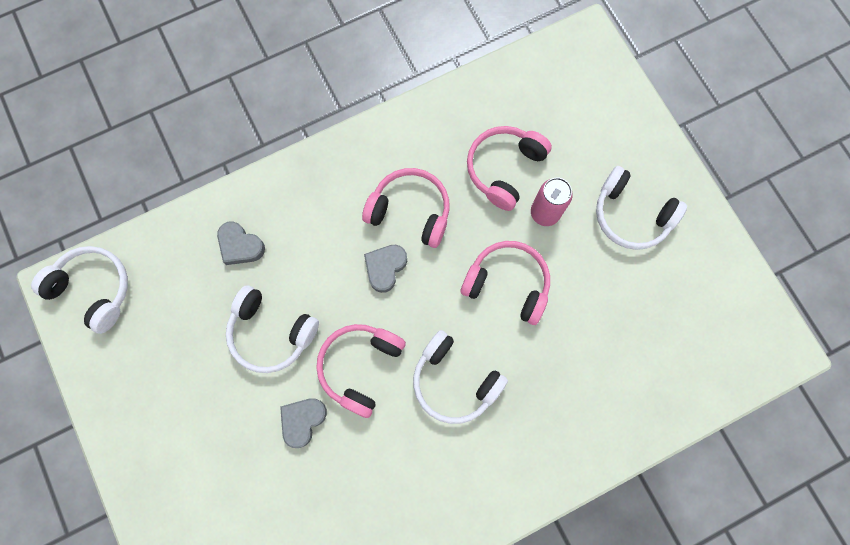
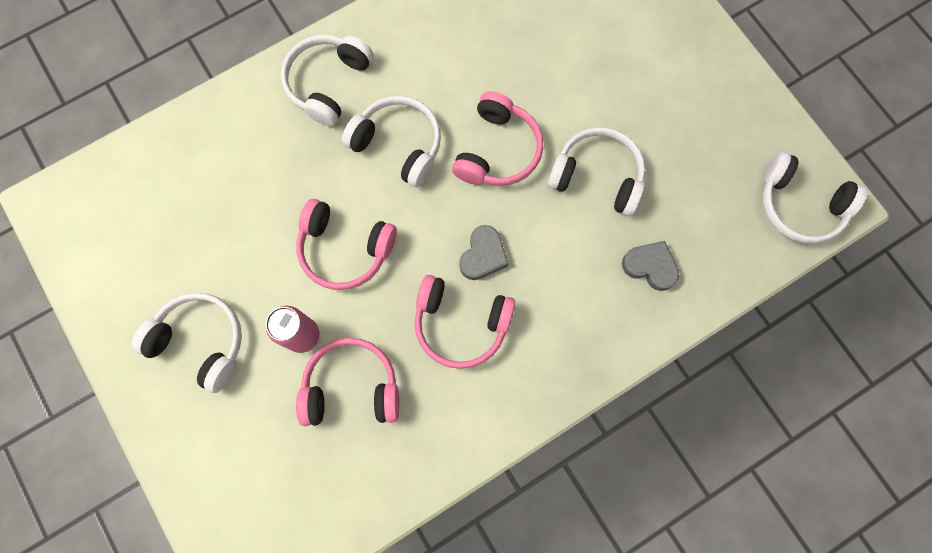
camera: 175 degrees right, 0 degrees up
grey heart [280,399,327,448] -> none
pink headphones [467,126,552,211] -> pink headphones turned 120 degrees counterclockwise [296,338,399,426]
none -> white headphones [281,35,373,127]

